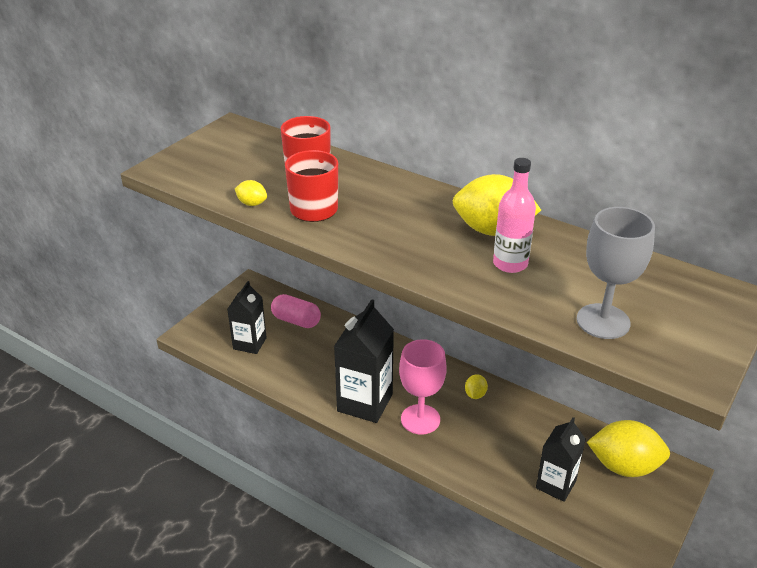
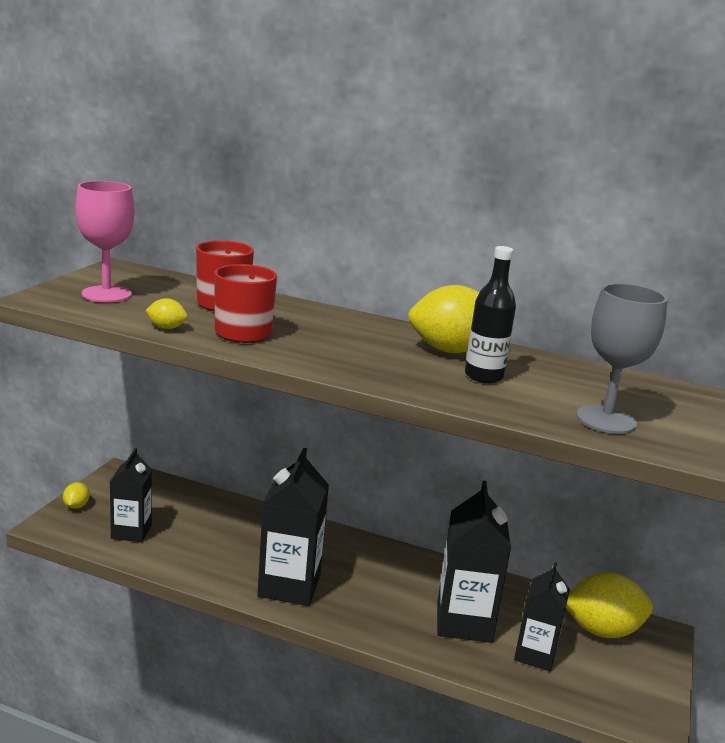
camera: 15 degrees left, 15 degrees down
pink capsule [271,294,321,328] -> none
pink goblet [399,339,447,435] -> pink goblet moved to [75,181,134,303]
yellow lemon [465,374,488,399] -> yellow lemon moved to [63,482,90,509]
pink bottle [493,158,536,273] -> black bottle [465,246,516,383]
none -> black carton [437,481,511,643]

